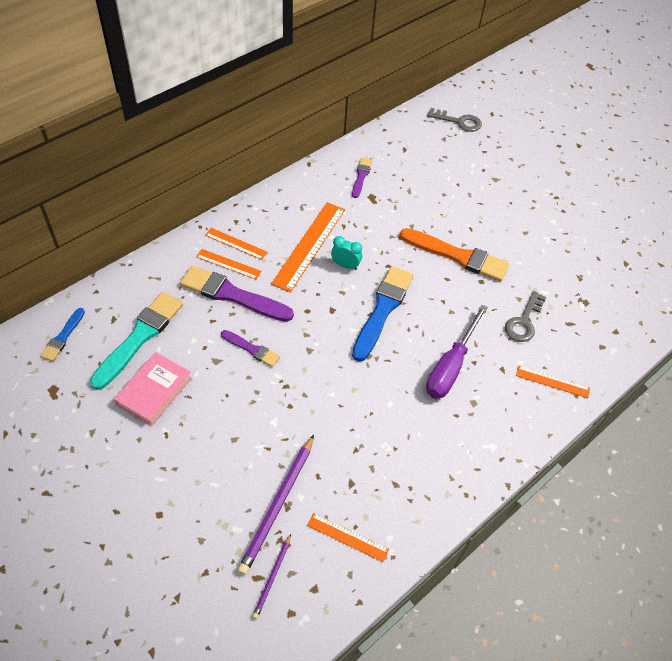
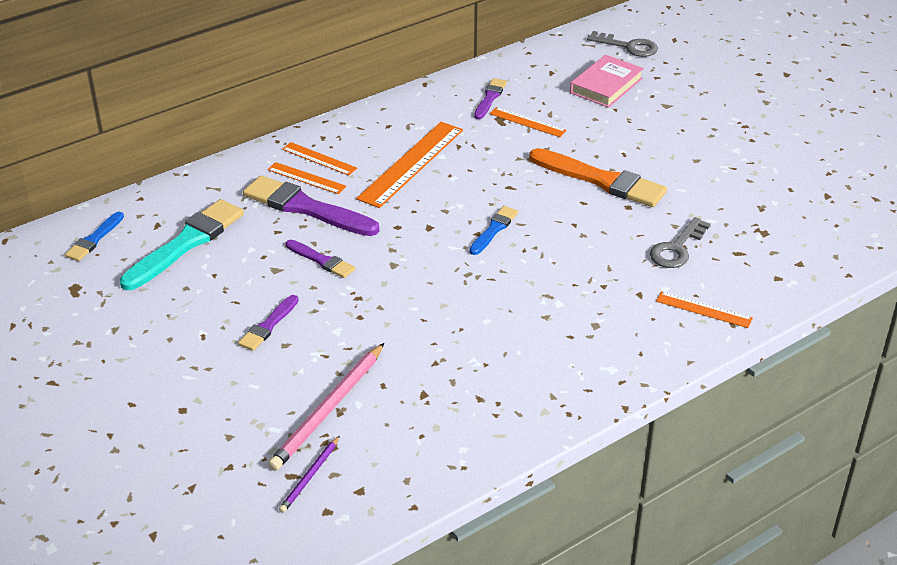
camera: 10 degrees right, 15 degrees down
pink book [114,352,192,426] -> pink book moved to [570,55,644,108]
purple pencil [237,435,314,575] -> pink pencil [268,343,384,471]
orange ruler [307,513,389,563] -> orange ruler moved to [490,107,567,137]
turquoise clock [331,236,362,270] -> none
blue brush [352,266,414,362] -> blue brush [469,206,518,255], size x0.53
purple screwdriver [426,305,488,399] -> none
none -> purple brush [238,295,299,351]

